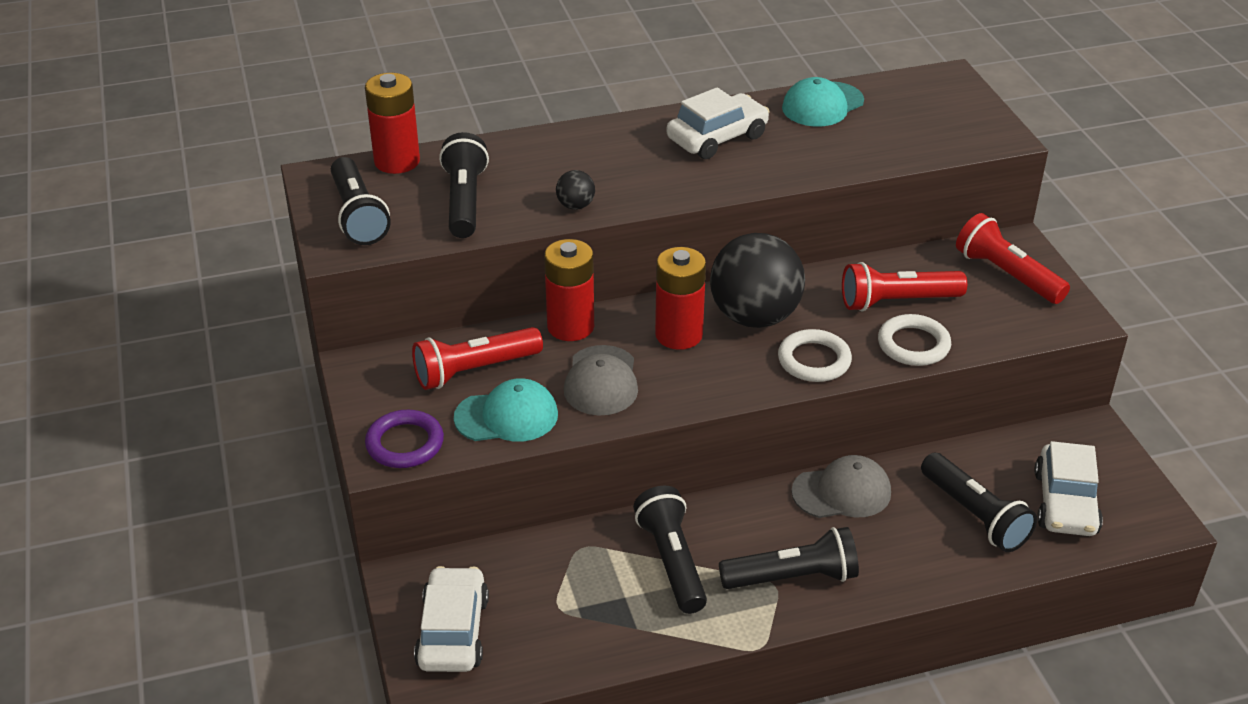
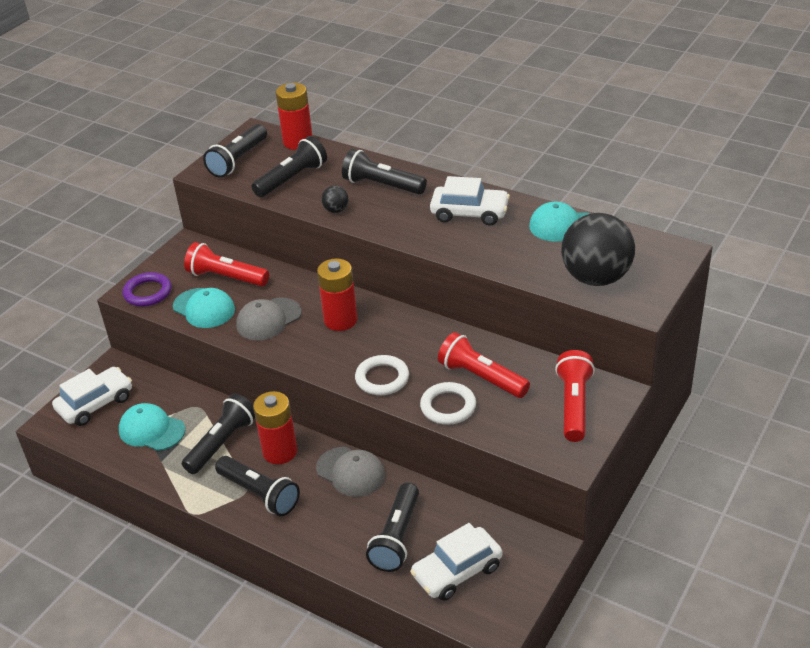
camera: 50 degrees right, 0 degrees up
red battery [544,239,594,341] -> red battery moved to [253,391,297,464]
black ball [710,233,805,328] -> black ball moved to [561,213,635,286]
none -> turquoise cap [119,403,185,451]
none -> black flashlight [342,149,427,194]

